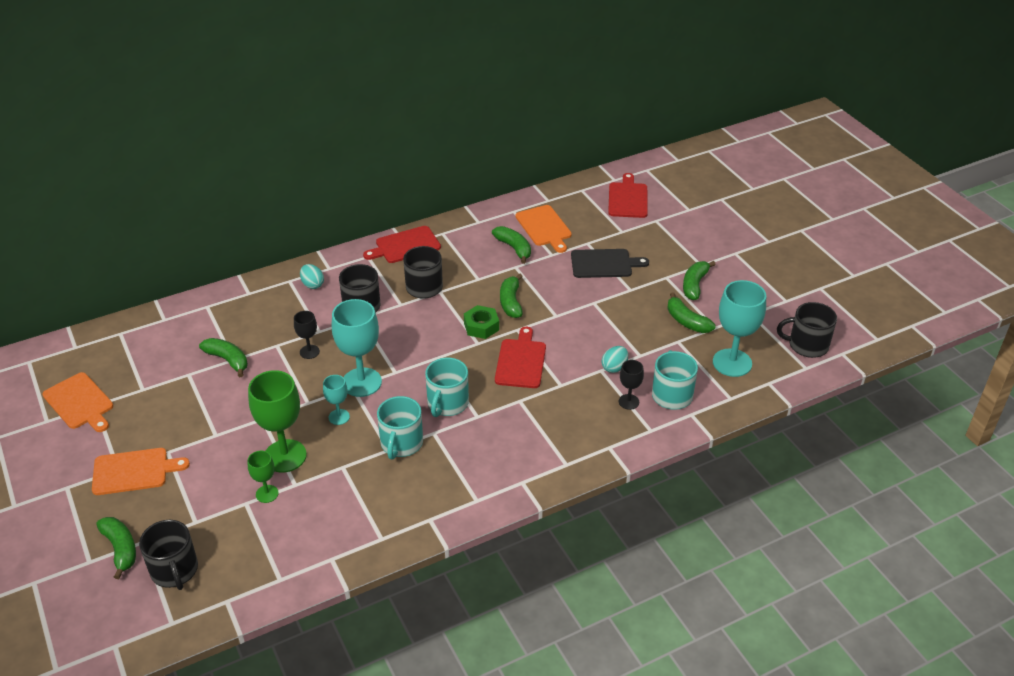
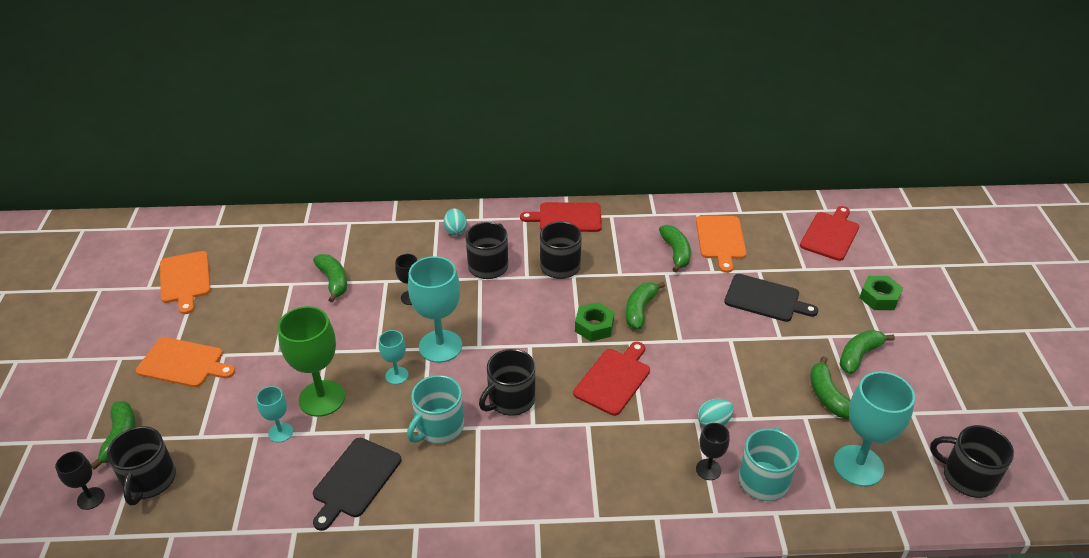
camera: 25 degrees right, 0 degrees up
green goblet [248,451,279,503] -> turquoise goblet [256,386,293,443]
turquoise mug [425,358,469,417] -> black mug [479,349,535,416]
none -> black goblet [55,451,105,510]
none -> black cutting board [313,438,401,531]
none -> green nut [860,276,903,310]

